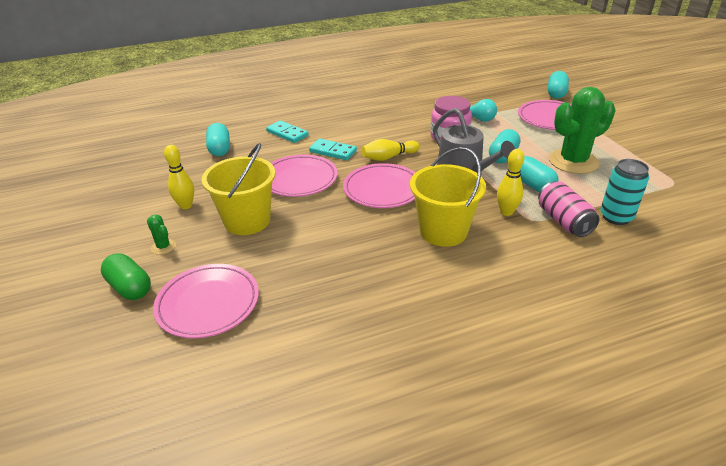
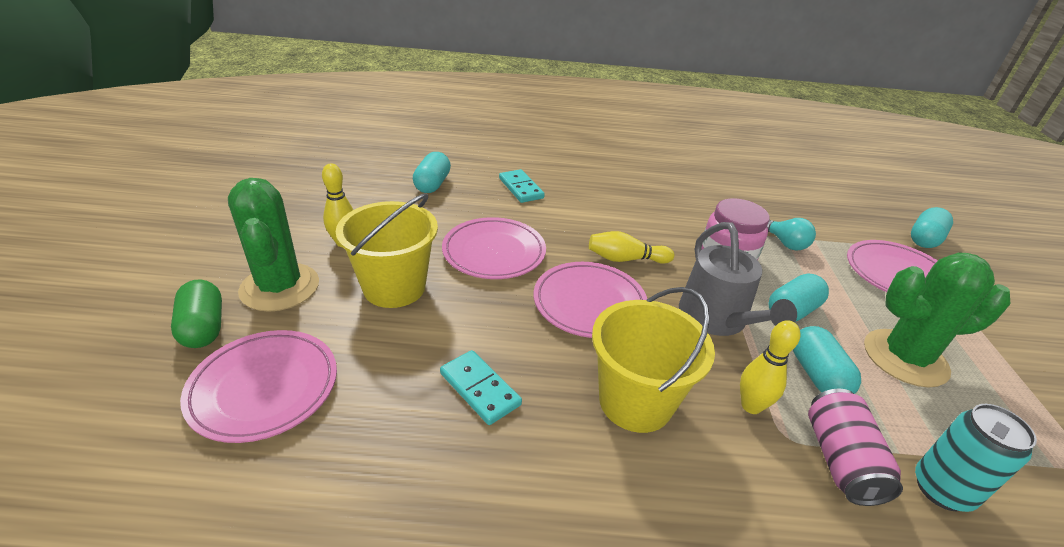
camera: 20 degrees right, 0 degrees up
green cactus [147,214,176,255] -> green cactus [228,178,319,312], size x2.41
turquoise domino [309,139,357,160] -> turquoise domino moved to [440,350,522,425]

